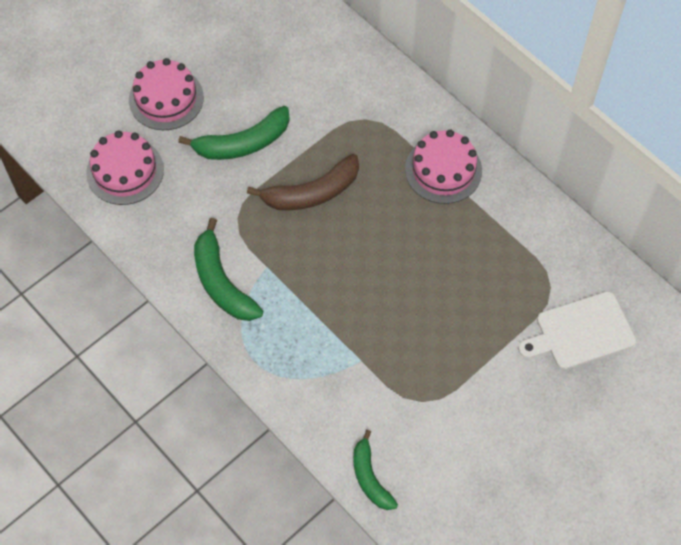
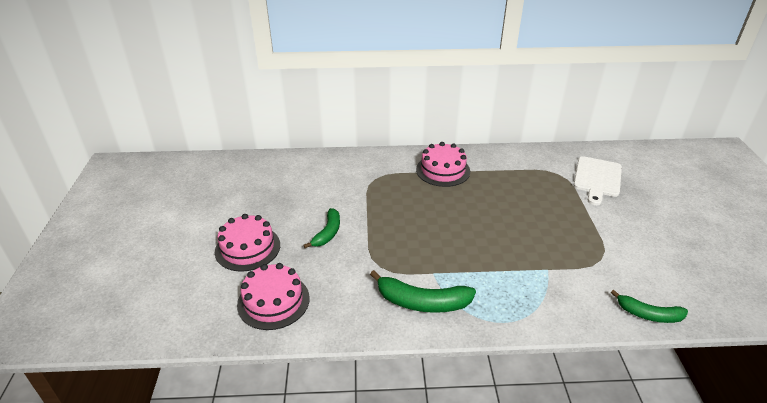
camera: 50 degrees left, 25 degrees down
green banana [178,106,290,160] -> green banana [303,208,340,248], size x0.65
brown banana [247,154,359,210] -> none

